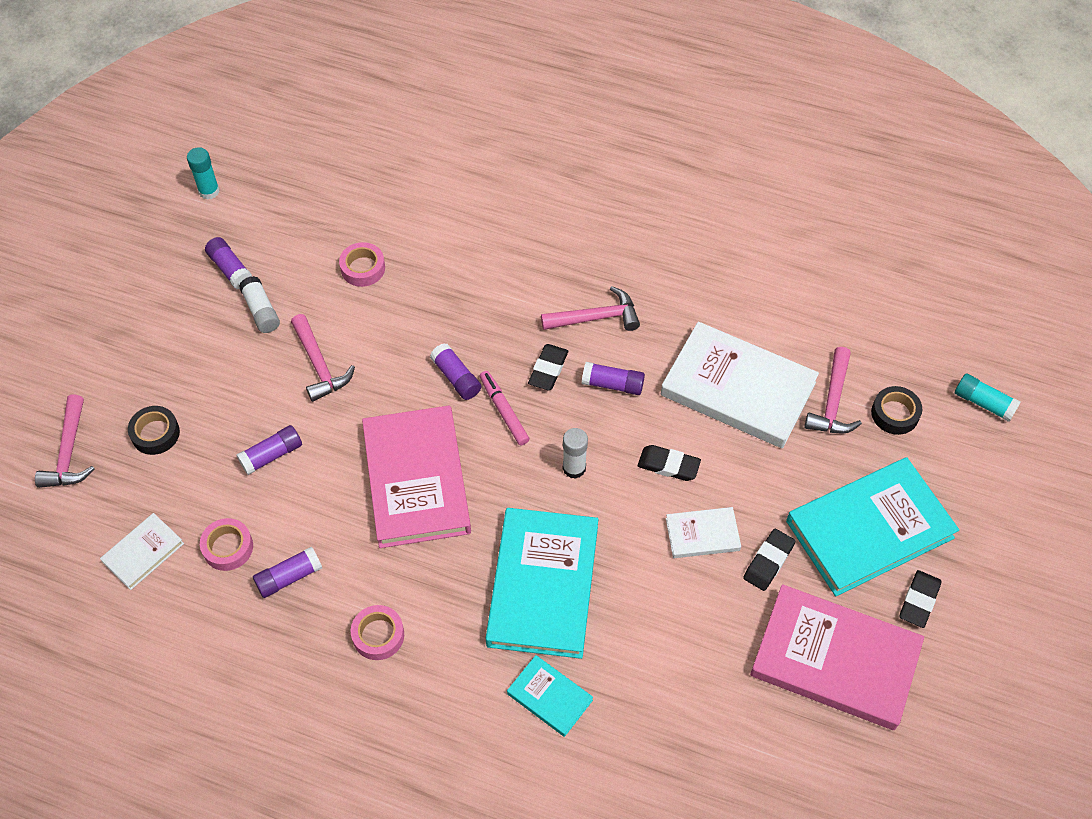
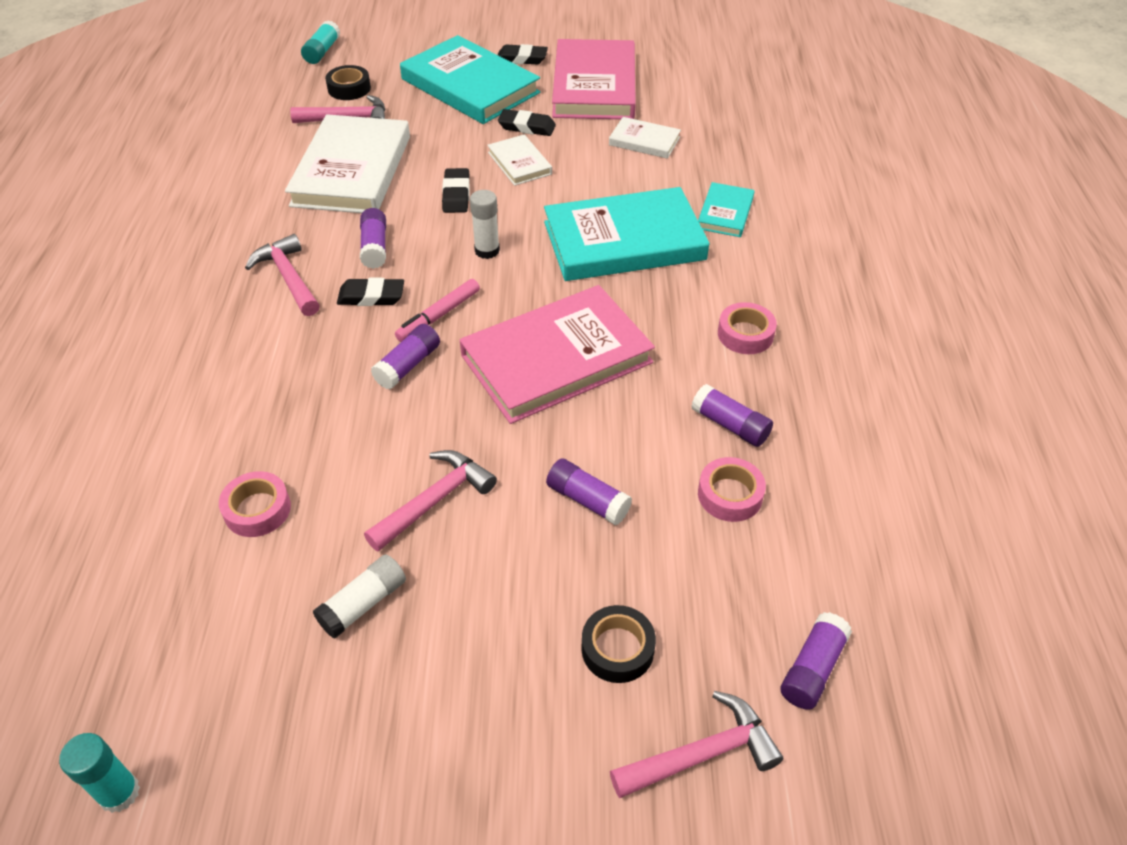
camera: 110 degrees left, 10 degrees down
white book [100,513,184,590] -> white book moved to [609,117,681,159]
purple glue stick [205,237,252,289] -> purple glue stick moved to [780,612,852,710]

